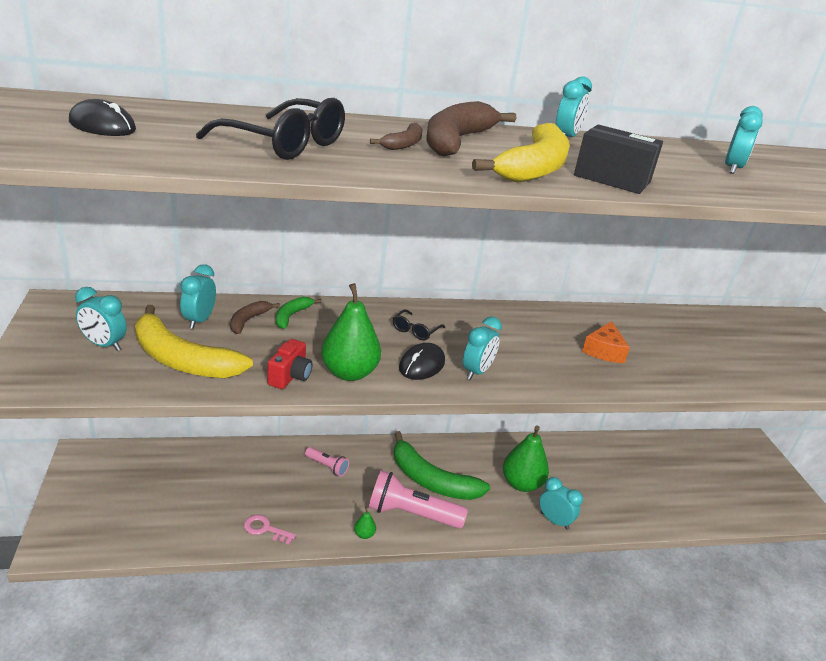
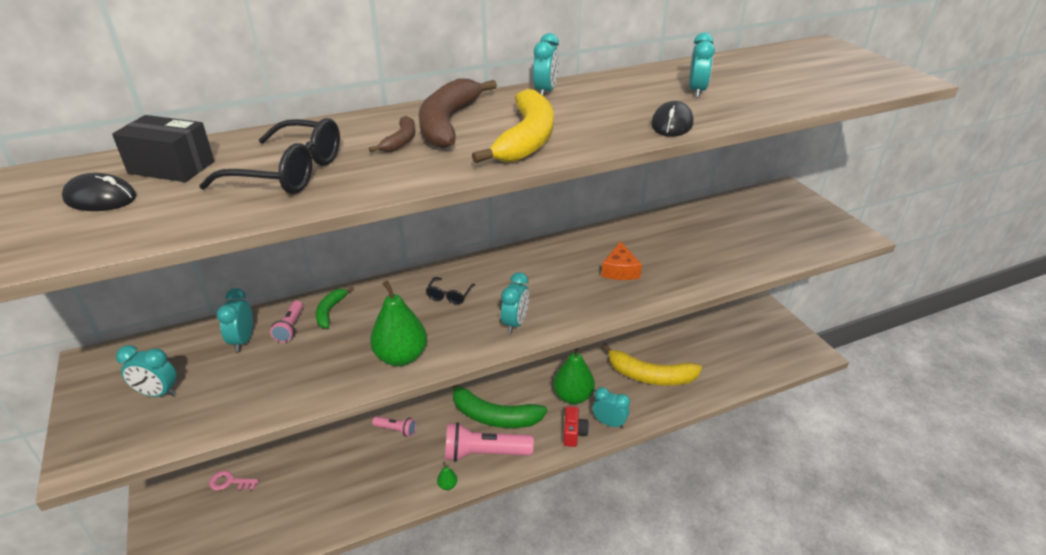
camera: 10 degrees left, 5 degrees up
yellow banana [135,305,253,378] -> yellow banana moved to [602,343,702,386]
brown banana [230,301,280,334] -> pink flashlight [270,301,303,343]
pink key [244,514,296,545] -> pink key moved to [209,471,259,490]
red camera [267,339,313,389] -> red camera moved to [563,406,589,447]
black mouse [399,343,445,380] -> black mouse moved to [651,101,694,137]
black box [574,124,663,194] -> black box moved to [112,115,214,182]

